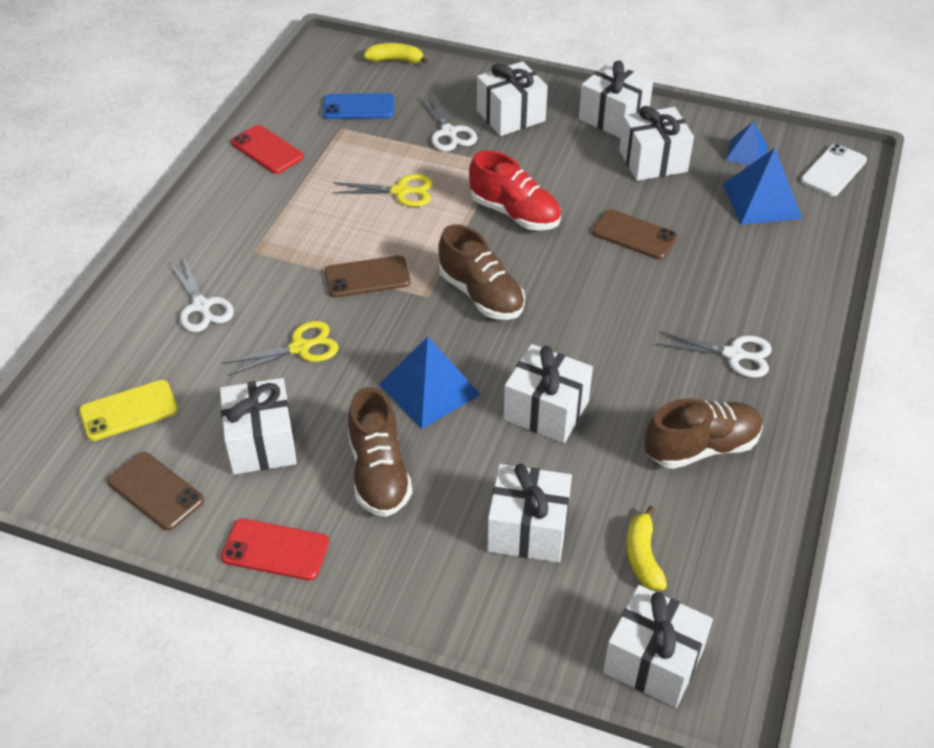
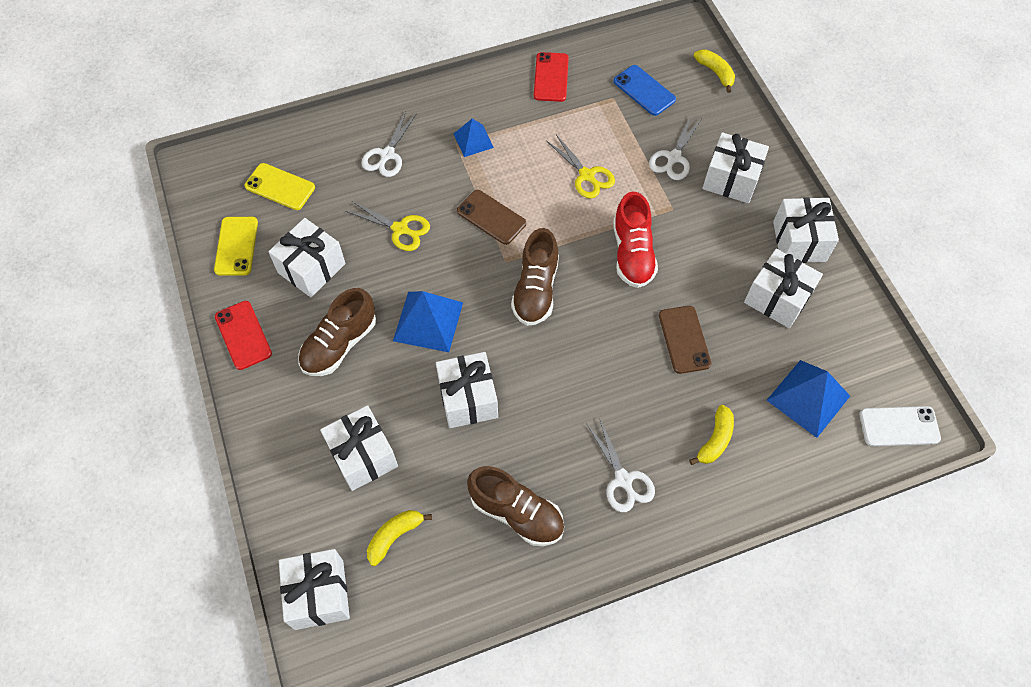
camera: 50 degrees right, 15 degrees up
brown phone [107,452,204,530] -> yellow phone [214,217,258,276]
blue pyramid [725,121,768,165] -> blue pyramid moved to [454,119,494,157]
none -> yellow banana [689,405,734,465]

